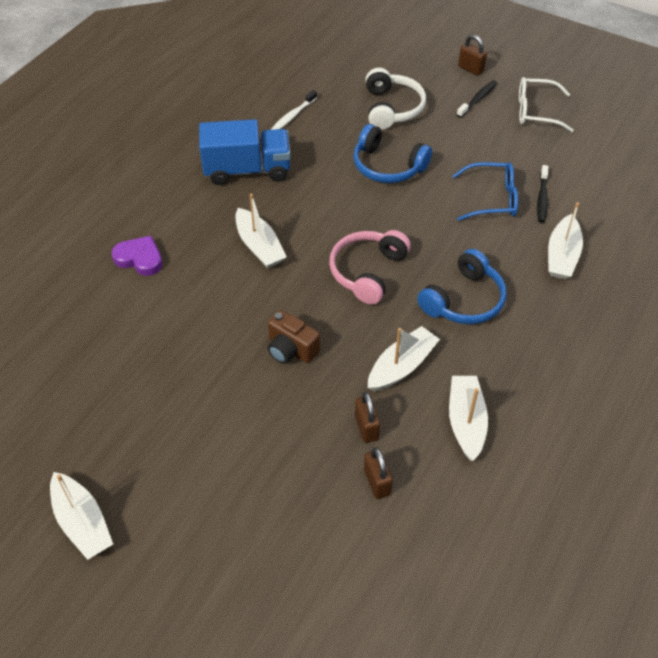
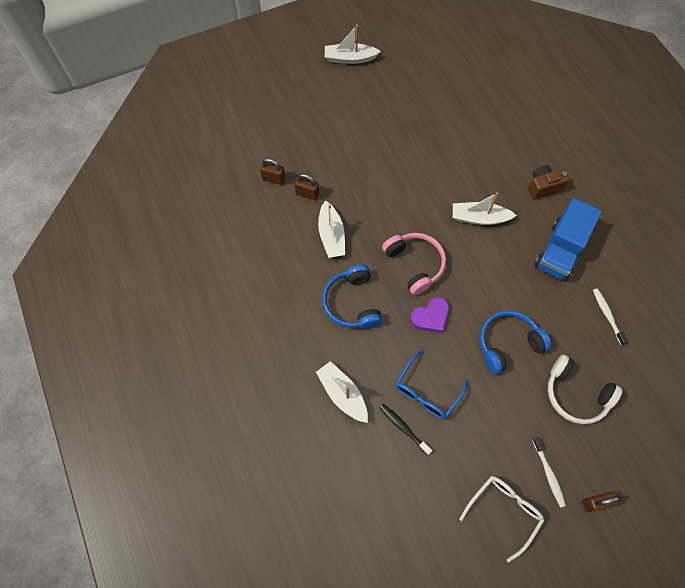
camera: 125 degrees right, 15 degrees up
purple heart [112,236,163,276] -> purple heart moved to [410,297,449,333]
brown camera [268,310,320,364] -> brown camera moved to [528,165,570,199]
white boat [449,376,488,461] -> none
black toothbrush [457,80,497,118] -> white toothbrush [532,437,566,508]

